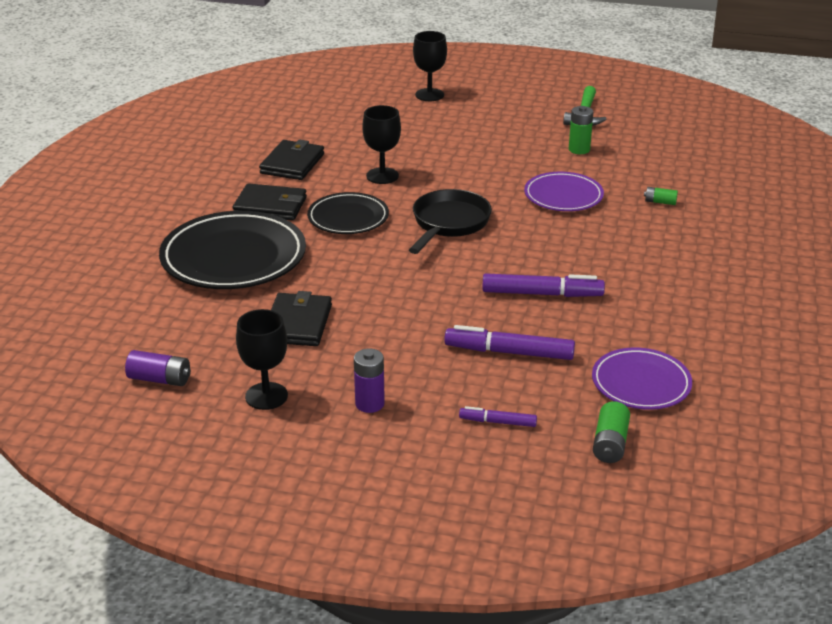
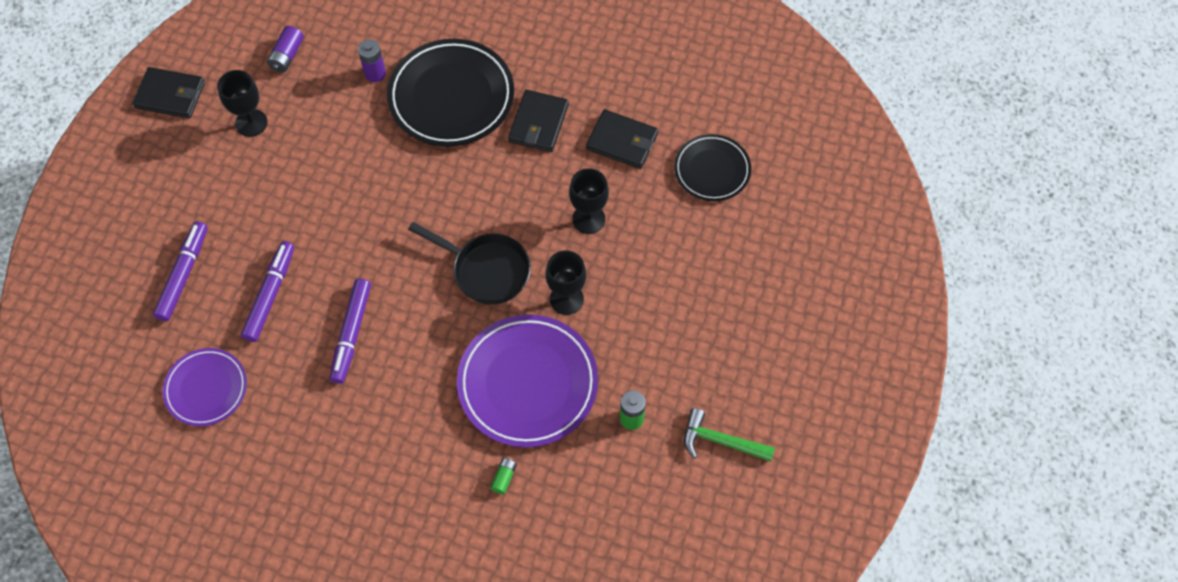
camera: 95 degrees right, 30 degrees up
black wallet [271,291,332,346] -> black wallet moved to [133,67,205,118]
black plate [307,192,389,234] -> black plate moved to [674,134,751,201]
purple battery [354,348,385,413] -> purple battery moved to [358,39,386,82]
black goblet [413,31,447,101] -> black goblet moved to [545,250,586,315]
purple marker [459,406,537,427] -> purple marker [153,221,208,321], size x1.80
purple plate [524,172,604,211] -> purple plate [457,315,598,447], size x1.69
green battery [593,401,630,463] -> none

